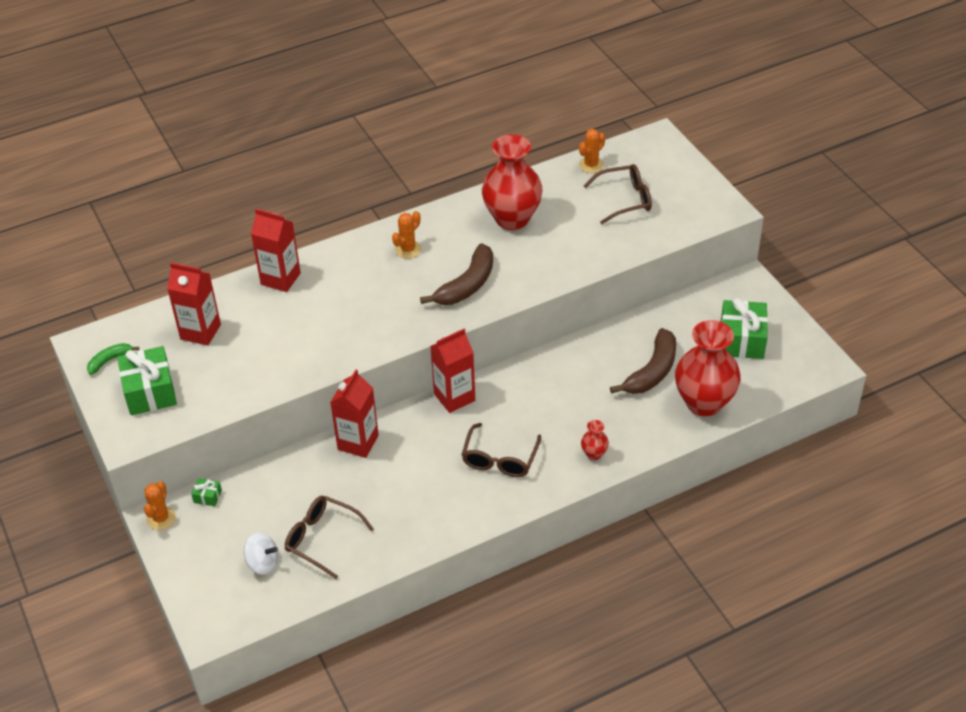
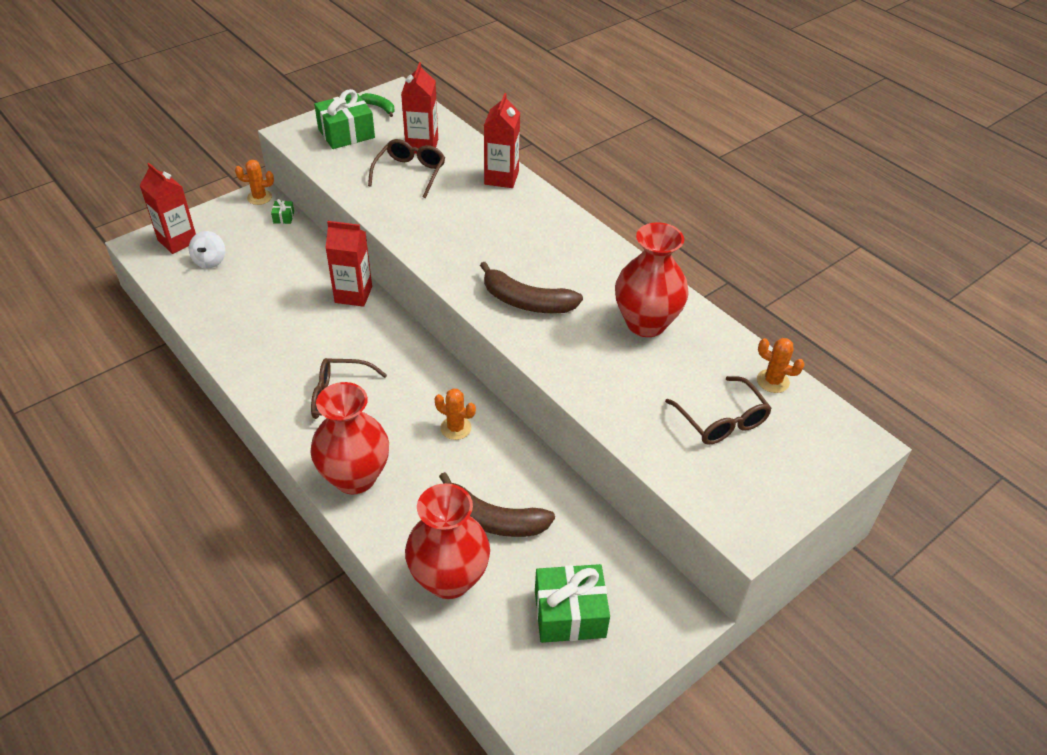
camera: 75 degrees right, 0 degrees up
brown glasses [285,496,374,579] -> brown glasses moved to [368,139,445,198]
orange cactus [392,211,421,259] -> orange cactus moved to [434,388,476,440]
red carton [430,329,475,413] -> red carton moved to [140,163,196,254]
red vase [581,420,609,460] -> red vase [310,382,389,494], size x2.38

